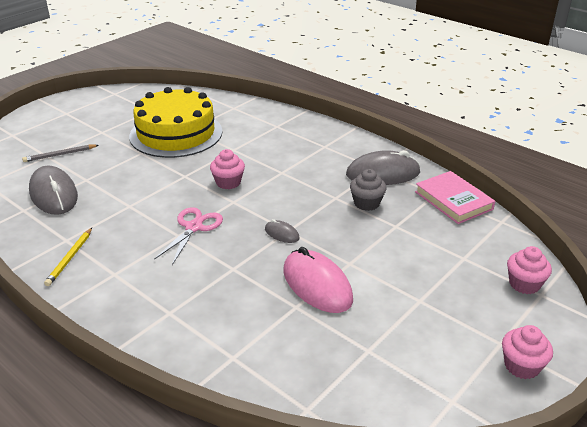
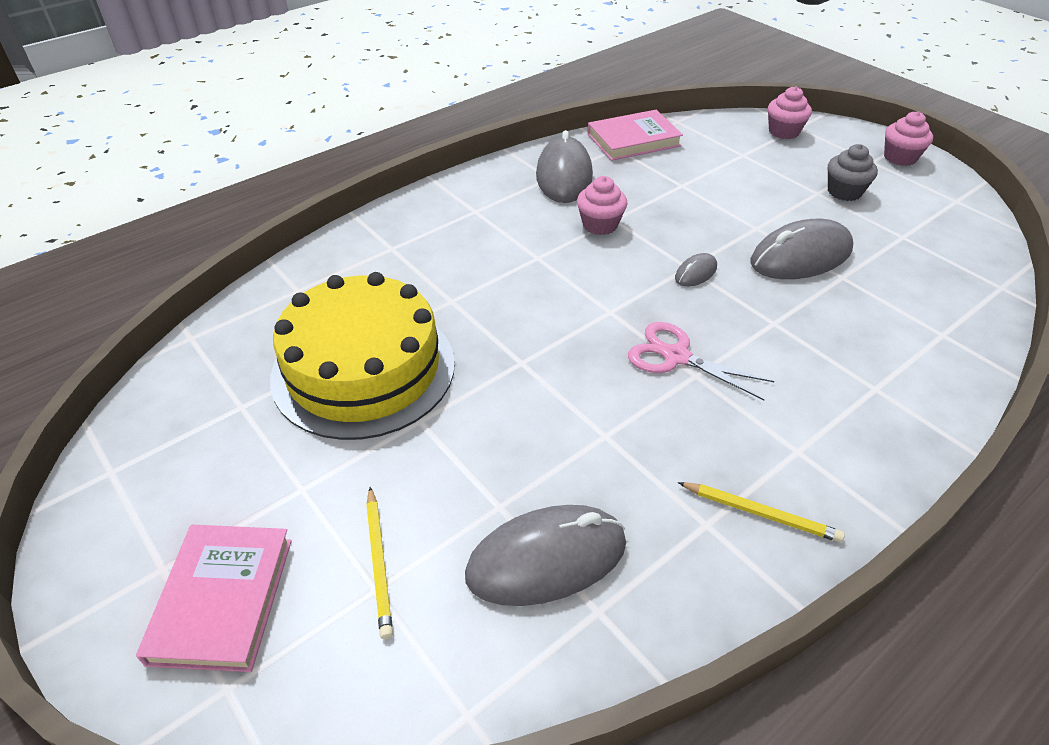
camera: 80 degrees left, 10 degrees up
grey pencil [22,145,99,162] -> yellow pencil [366,487,393,639]
pink cupcake [210,149,245,189] -> pink cupcake moved to [577,176,627,235]
pink mouse [283,247,353,313] -> grey mouse [751,219,853,279]
grey cupcake [350,169,387,211] -> grey cupcake moved to [828,144,878,201]
none -> pink book [136,525,292,672]

